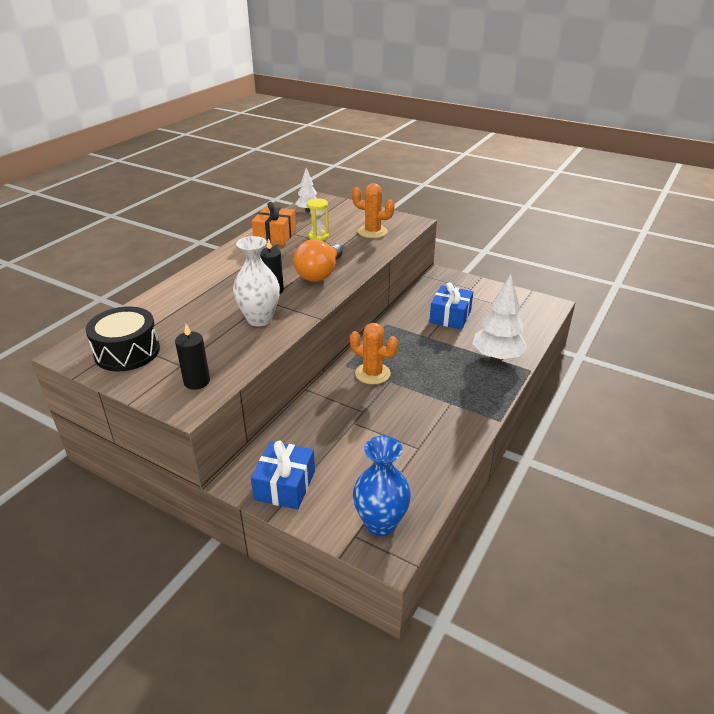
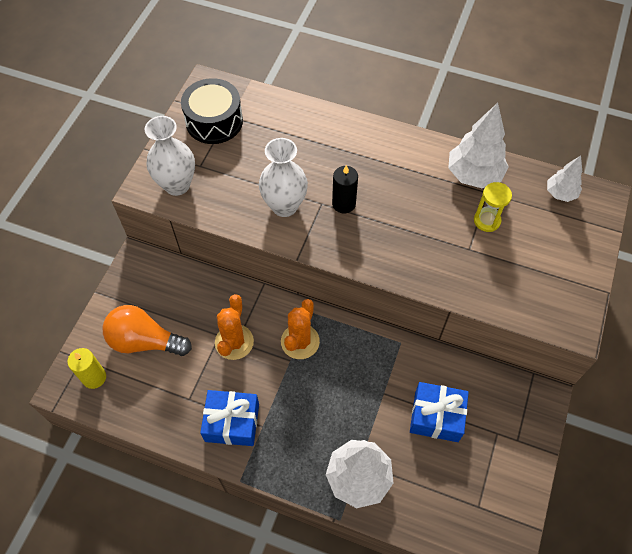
camera: 80 degrees right, 25 degrees up
black candle [175,324,210,390] -> white vase [145,116,195,196]
blue gift [251,441,315,510] -> blue gift moved to [200,390,259,446]
orange gift [252,202,296,245] -> white tree [448,103,509,188]
orange light bulb [293,239,343,282] -> orange light bulb moved to [102,305,192,356]
orange cactus [352,183,395,238] -> orange cactus moved to [215,294,254,360]
blue vase [353,436,411,536] -> yellow candle [67,348,106,389]

